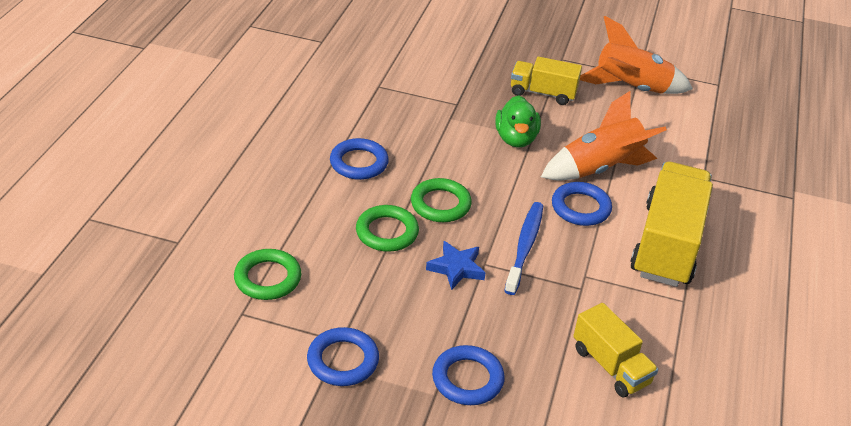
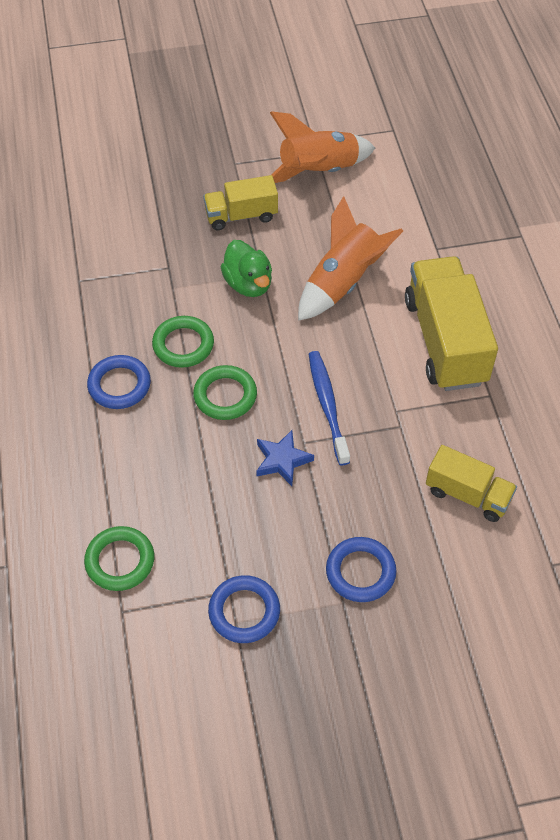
camera: 25 degrees left, 15 degrees up
green ring [356,205,419,252] -> green ring moved to [152,316,214,368]
blue ring [552,182,612,226] -> none

